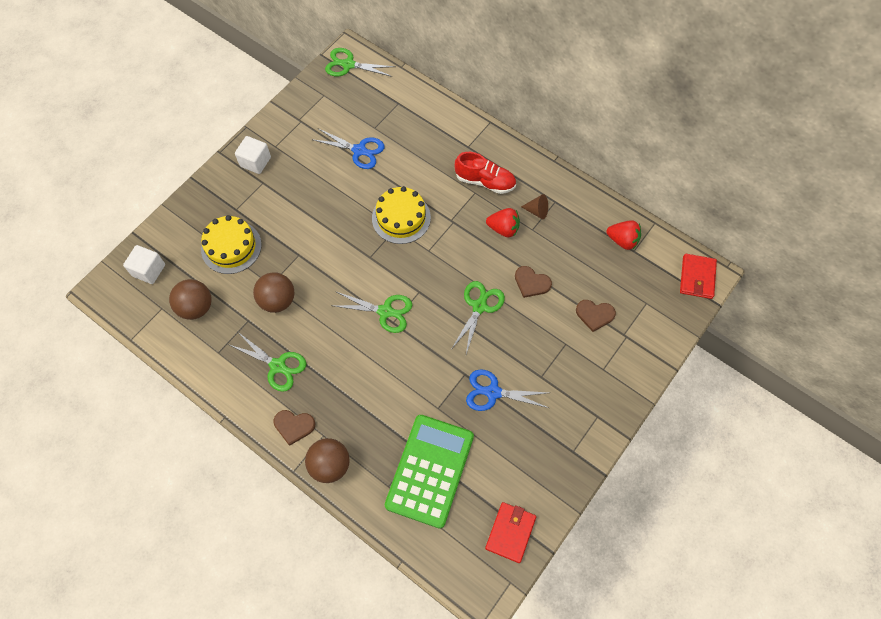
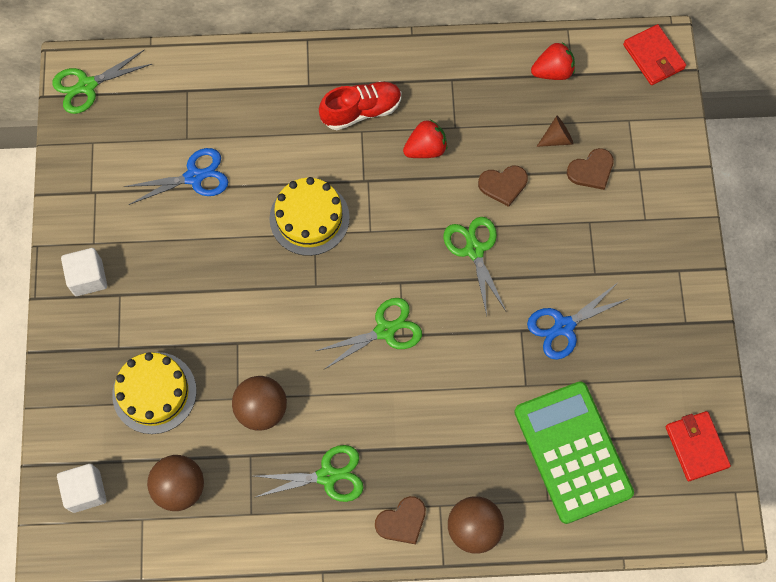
camera: 40 degrees left, 5 degrees up
brown cone [521,194,548,219] -> brown cone moved to [536,116,574,147]

